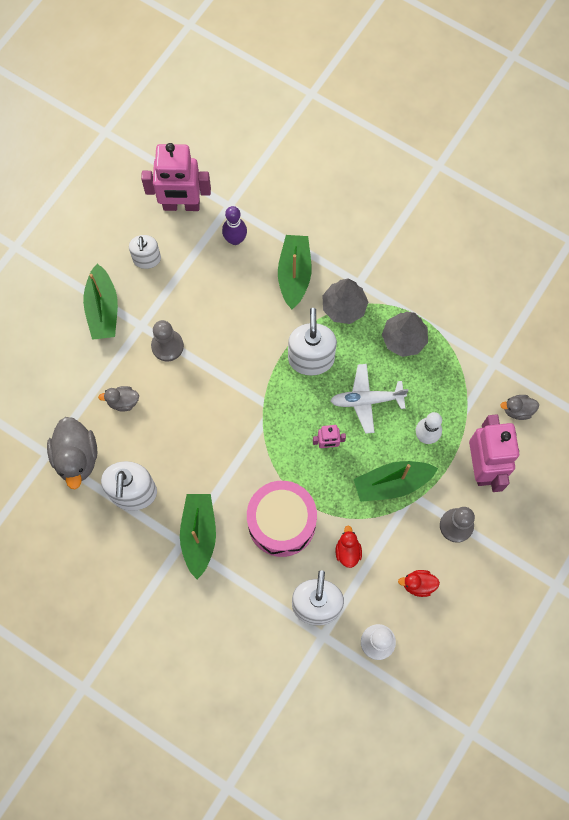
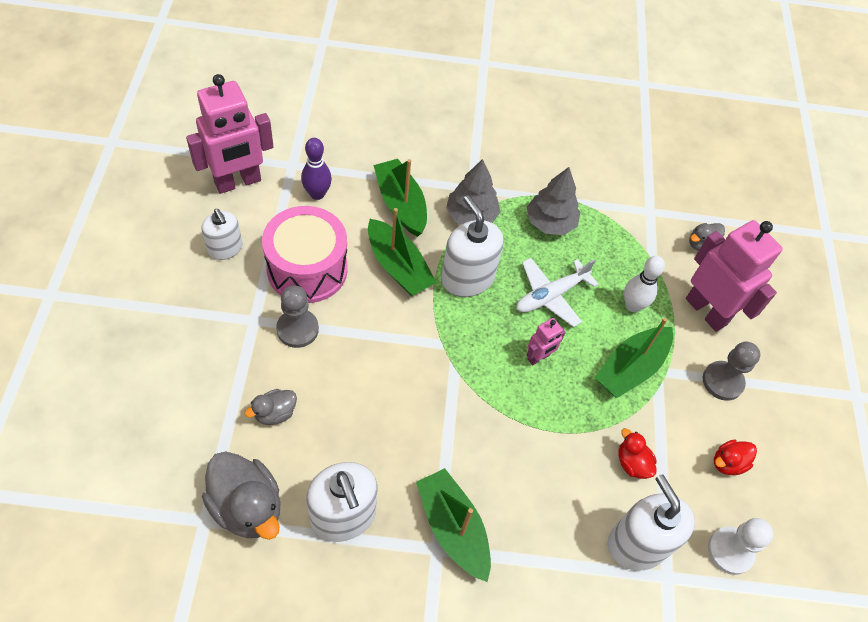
camera: 35 degrees left, 15 degrees down
green boat [83,264,118,340] -> green boat moved to [368,208,437,296]
pink drum [247,481,317,557] -> pink drum moved to [262,206,348,303]

